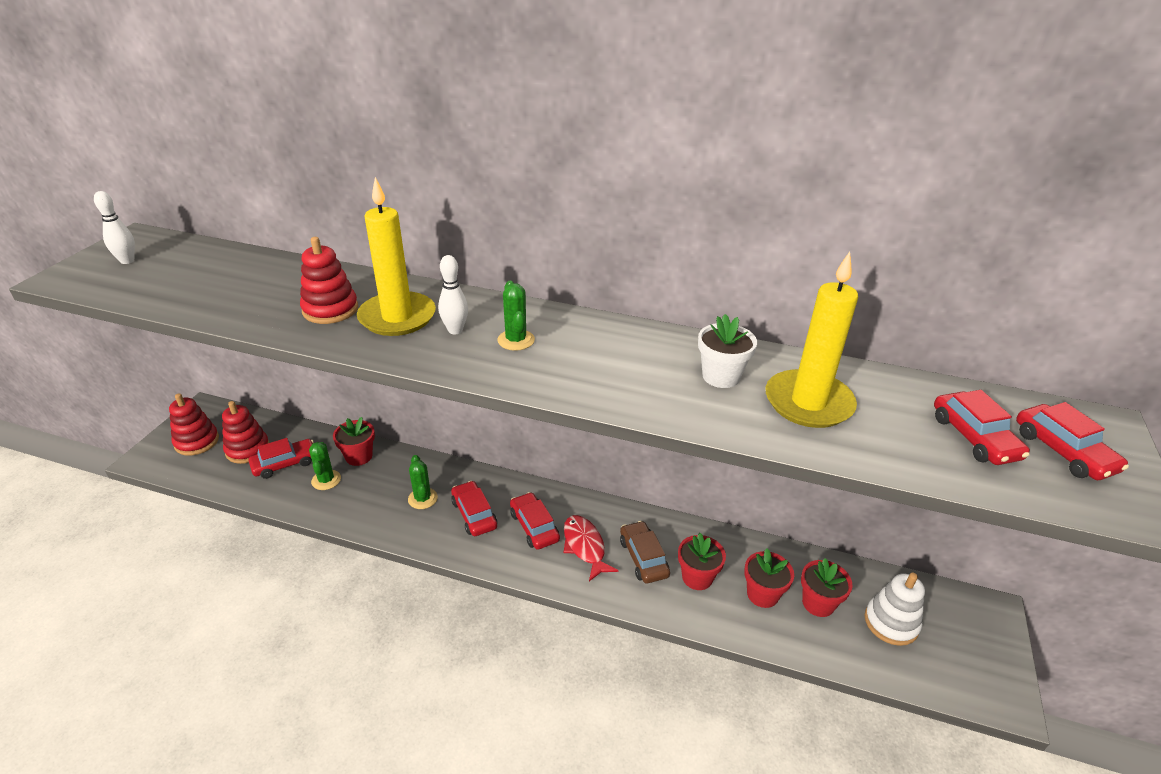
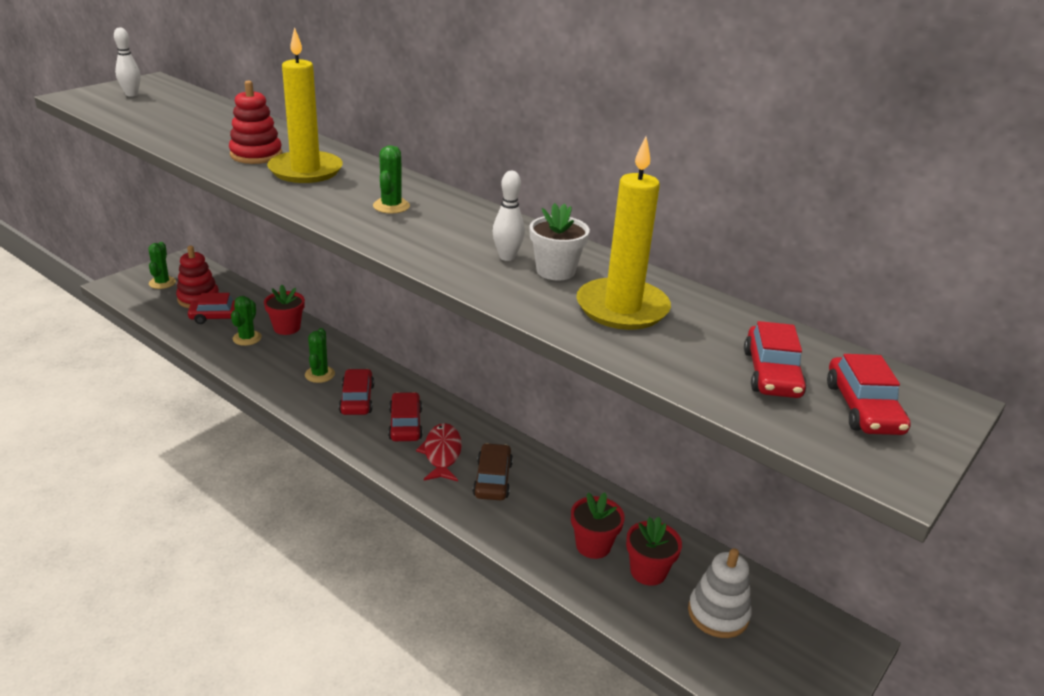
camera: 20 degrees right, 5 degrees down
red stacking toy [169,393,219,456] -> green cactus [149,242,176,289]
white bowling pin [438,255,468,334] -> white bowling pin moved to [493,171,525,261]
red flower pot [678,533,726,590] -> none

